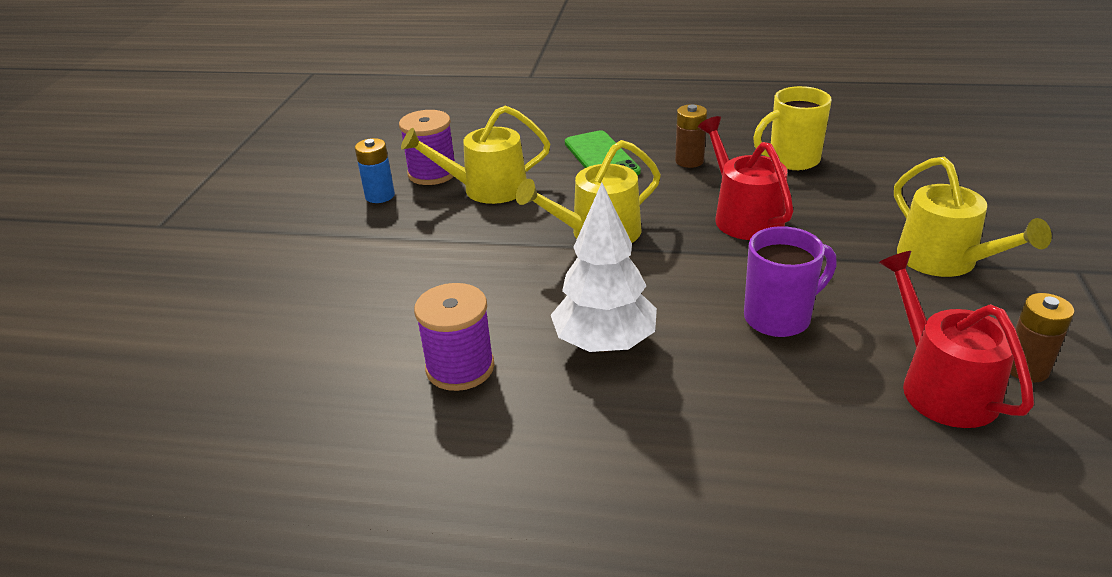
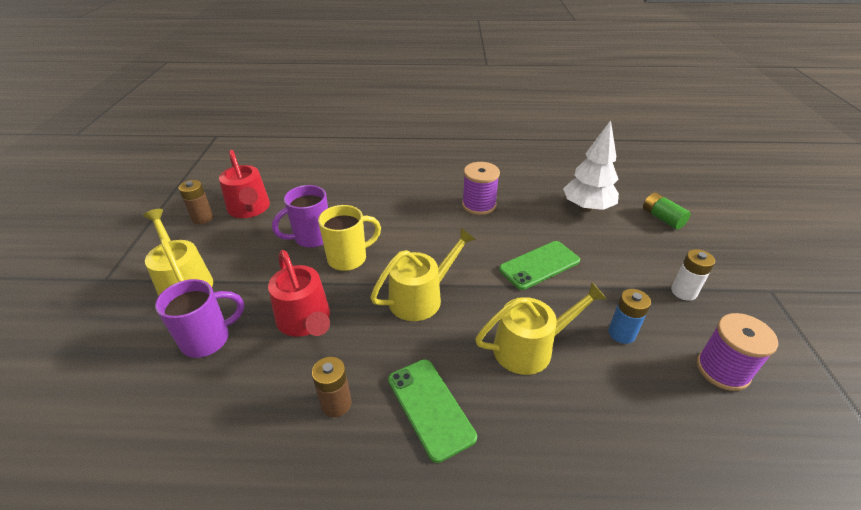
camera: 170 degrees right, 5 degrees up
purple spool [399,110,455,185] -> purple spool moved to [697,313,778,391]
white tree [551,183,657,352] -> white tree moved to [563,120,619,212]
yellow mug [753,86,832,171] -> yellow mug moved to [318,205,381,271]
none -> purple mug [155,279,244,358]
none -> green phone [499,241,580,290]
none -> green battery [643,192,691,230]
none -> white battery [671,249,715,301]

